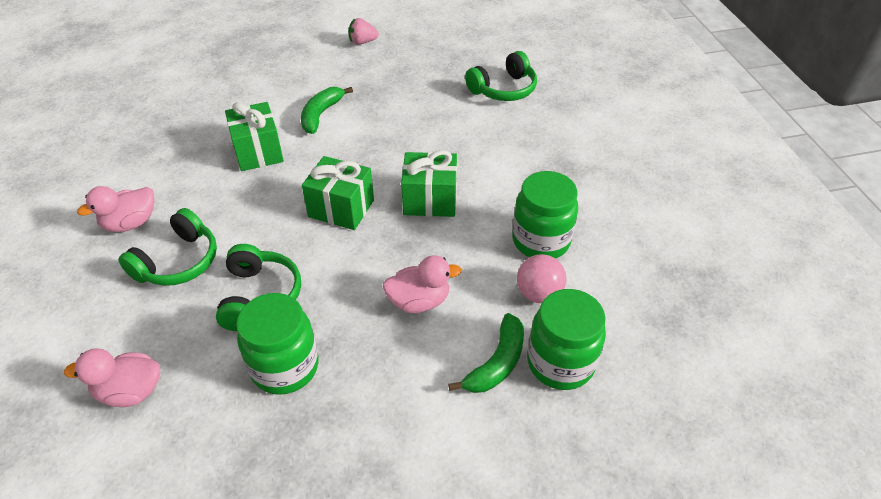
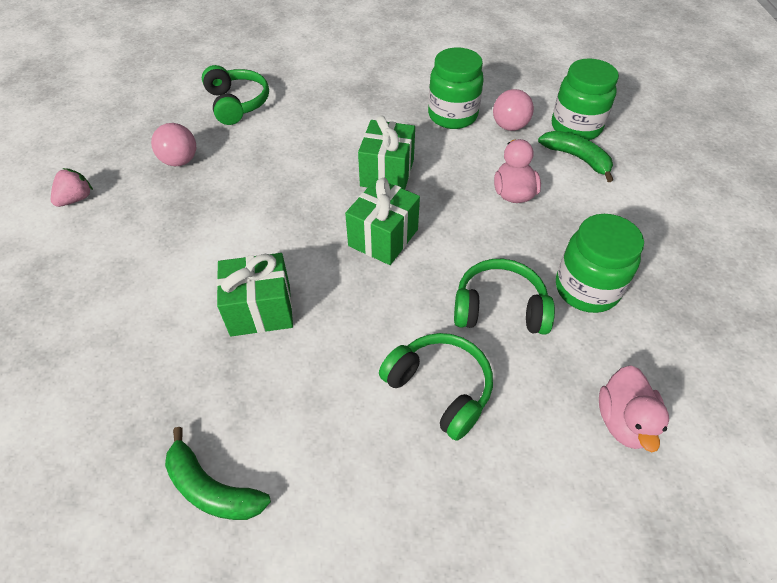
camera: 80 degrees left, 5 degrees up
pink duck [77,186,154,232] -> none
green banana [301,87,353,134] -> green banana moved to [165,427,271,520]
pink strawberry [348,18,379,45] -> pink strawberry turned 150 degrees counterclockwise [51,168,93,207]
none -> pink ball [151,123,196,166]

